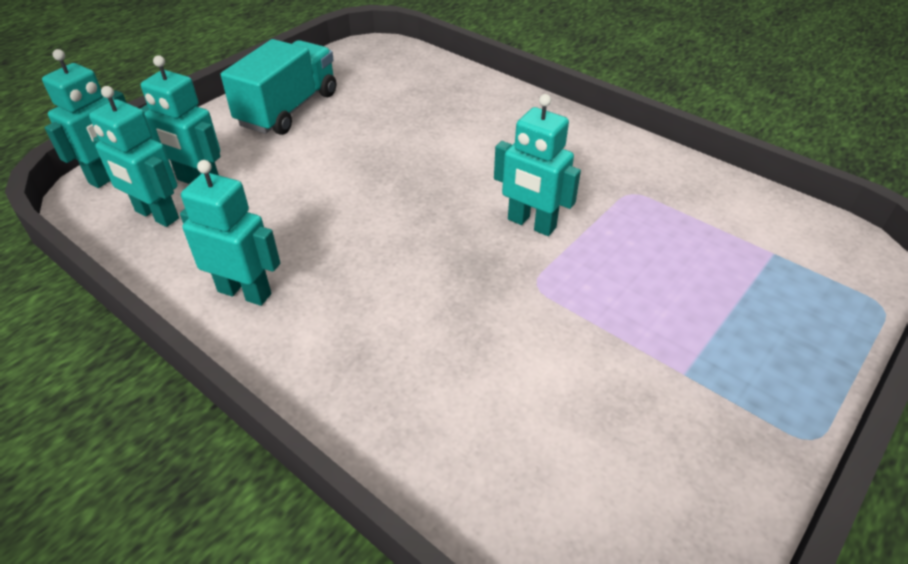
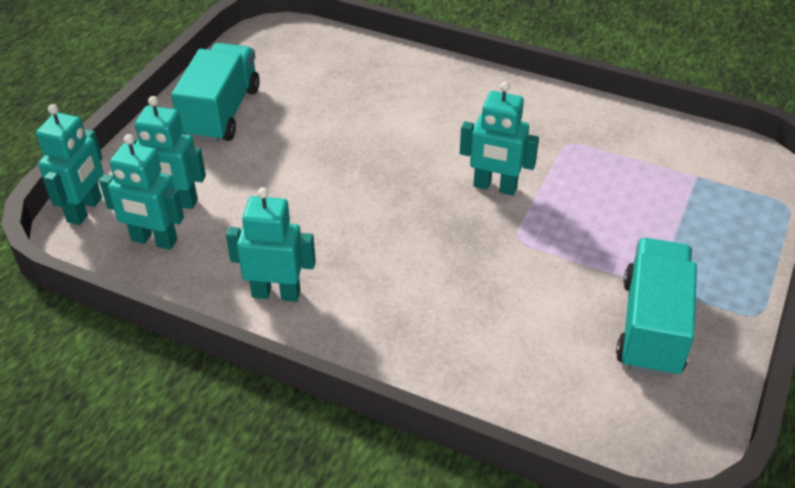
camera: 15 degrees left, 0 degrees up
none -> turquoise truck [616,238,697,378]

